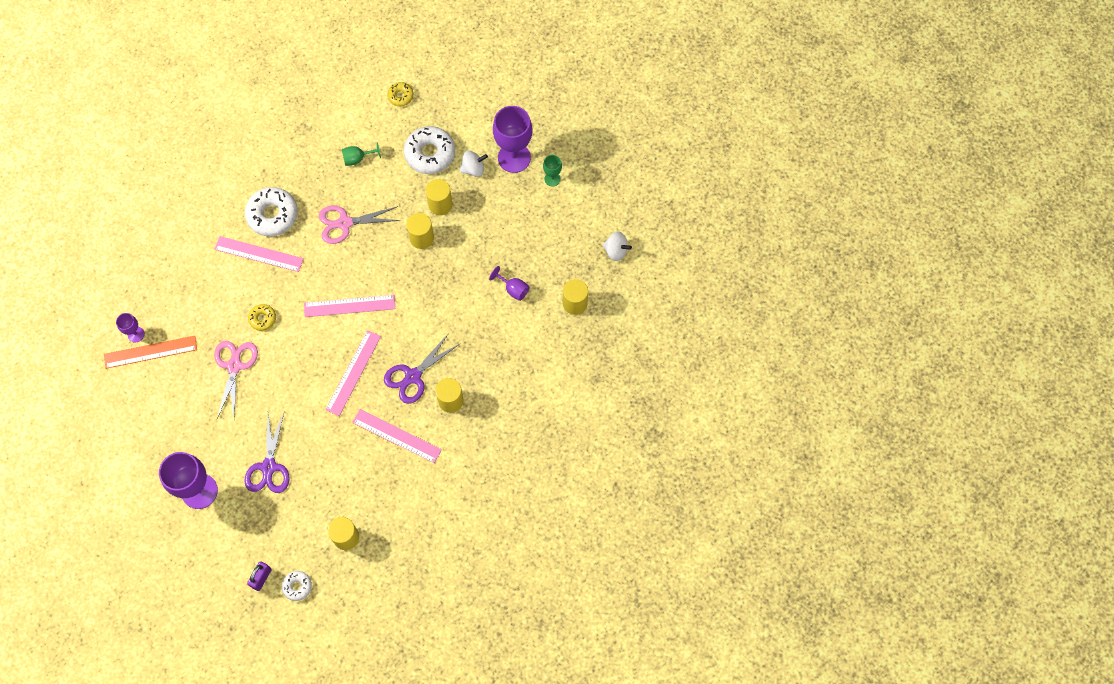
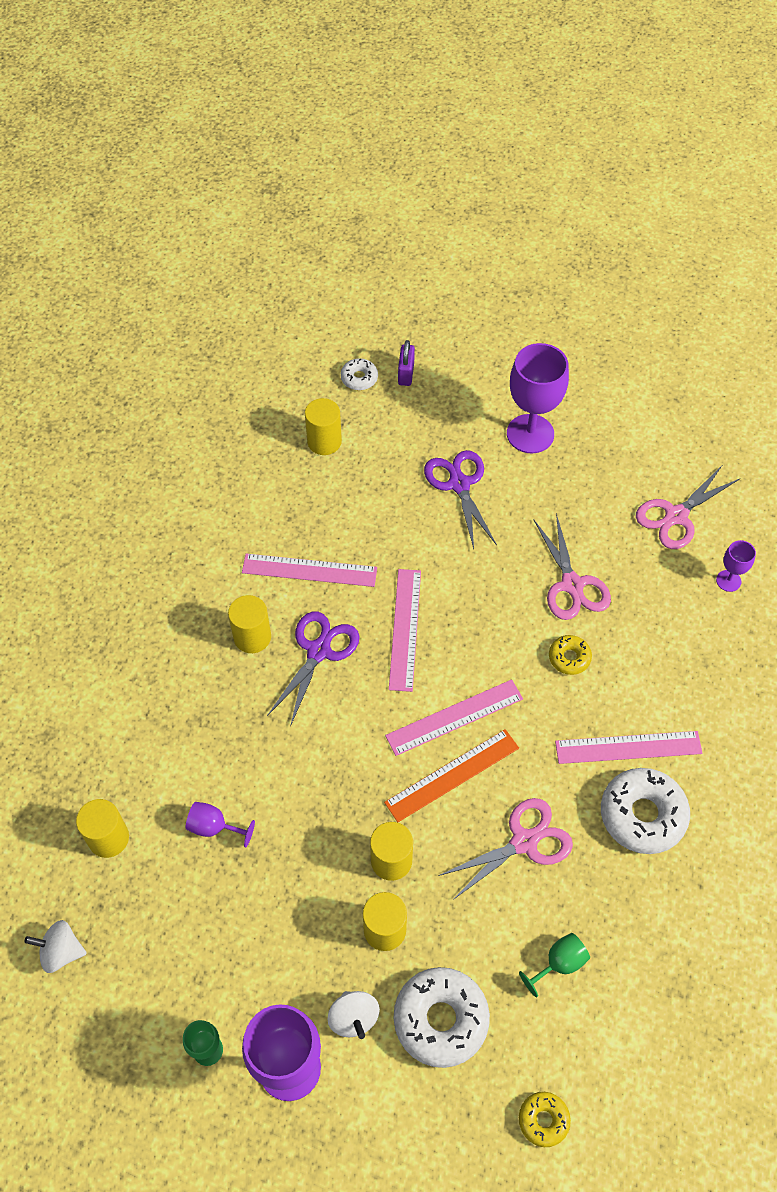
camera: 160 degrees right, 10 degrees down
orange ruler [104,336,197,369] -> orange ruler moved to [384,729,519,822]
white spinning top [459,151,488,177] -> white spinning top turned 75 degrees counterclockwise [327,991,380,1039]
none -> pink scissors [636,466,739,549]

